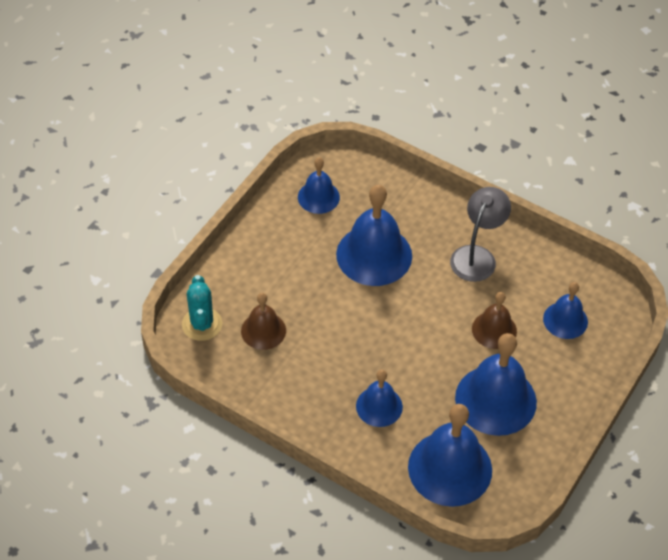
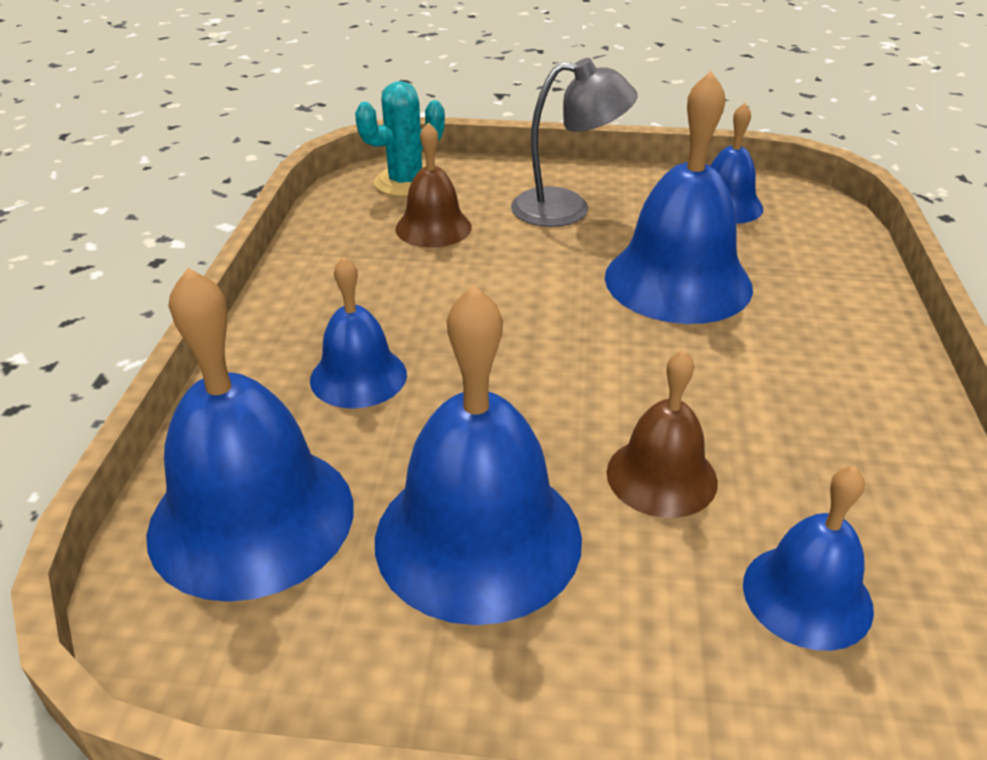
camera: 65 degrees right, 15 degrees down
grey lamp [450,187,511,282] -> grey lamp moved to [511,58,638,227]

